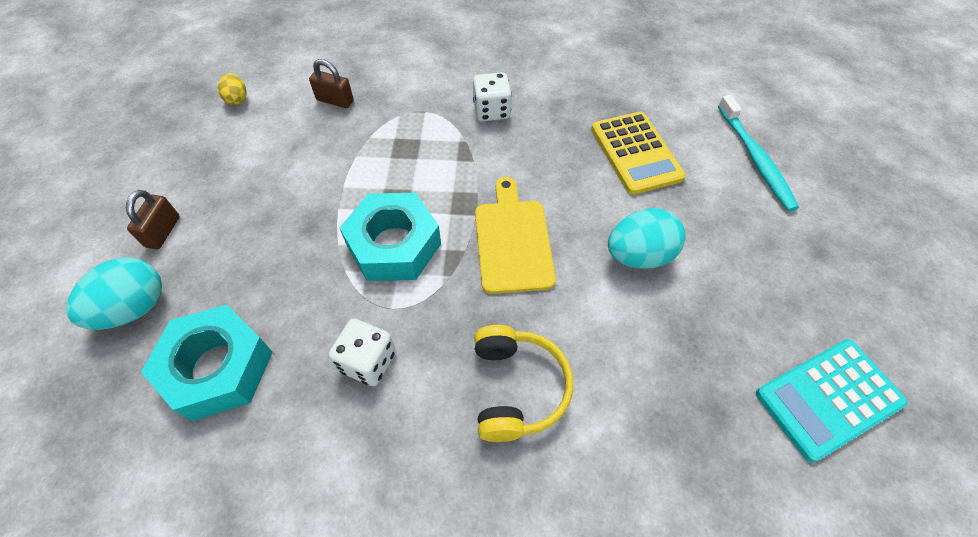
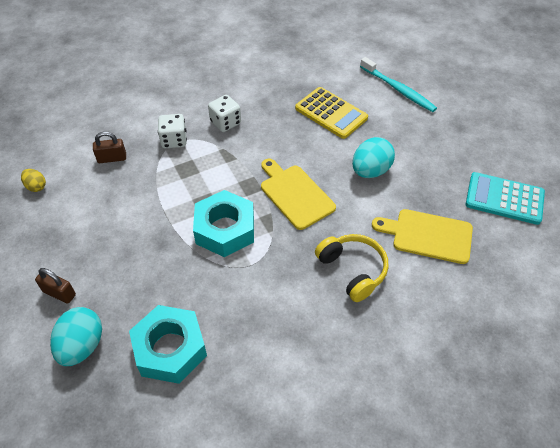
camera: 30 degrees left, 5 degrees down
brown padlock [126,190,180,249] -> brown padlock turned 45 degrees counterclockwise [35,268,76,304]
white dice [329,318,396,386] -> white dice moved to [158,114,187,148]
turquoise calculator [756,339,908,462] -> turquoise calculator turned 75 degrees clockwise [466,172,545,225]
none -> yellow cutting board [372,209,473,264]

